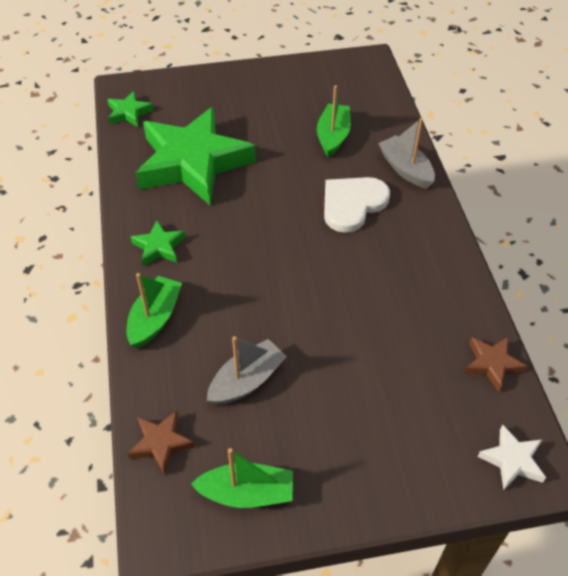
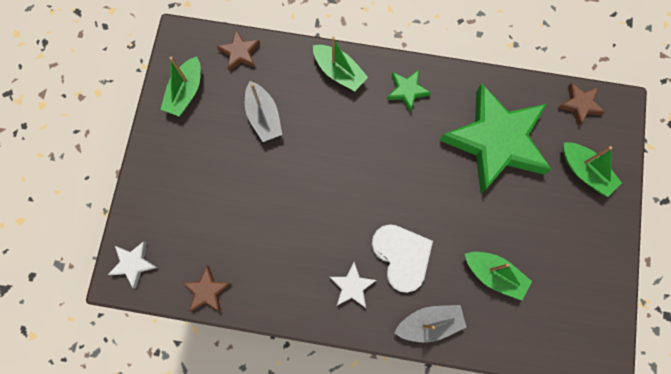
camera: 110 degrees right, 25 degrees up
green star [107,91,153,127] -> brown star [558,83,605,126]
none -> white star [330,262,376,308]
none -> green boat [563,142,622,197]

